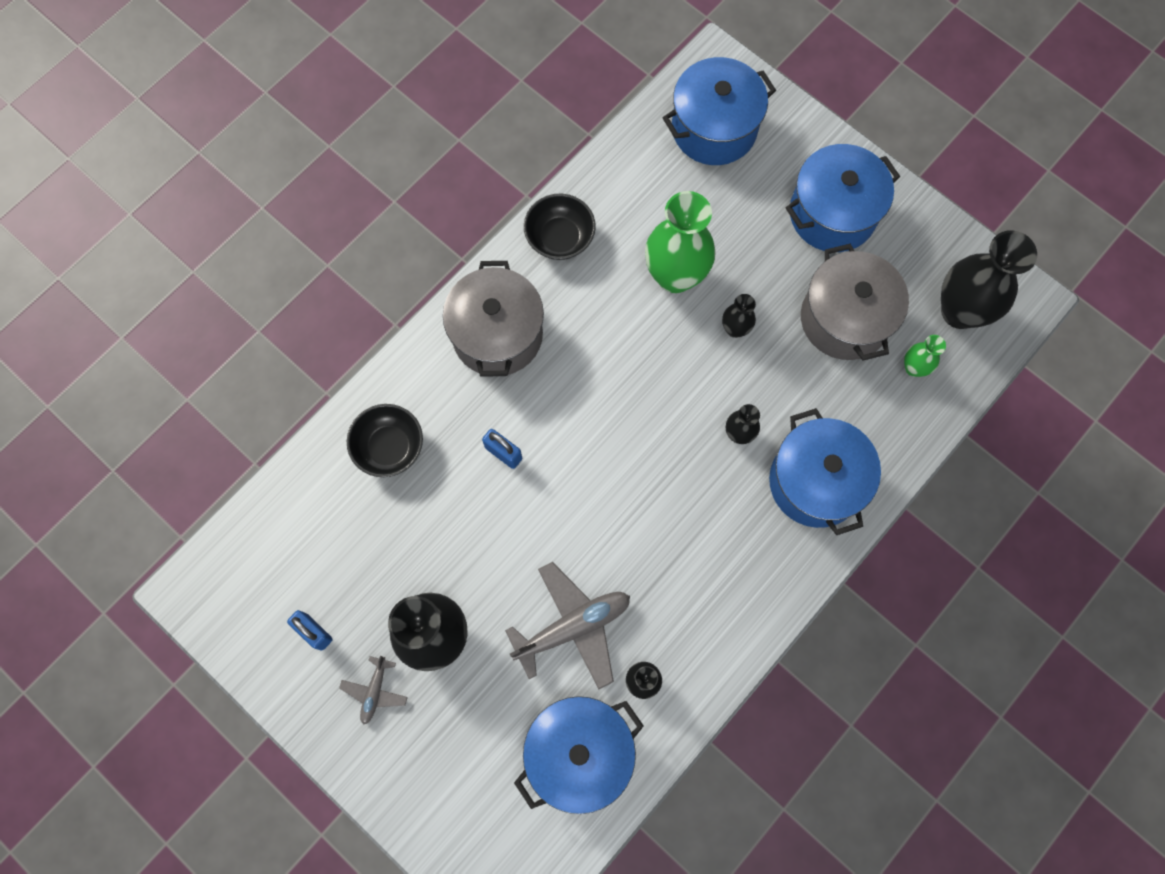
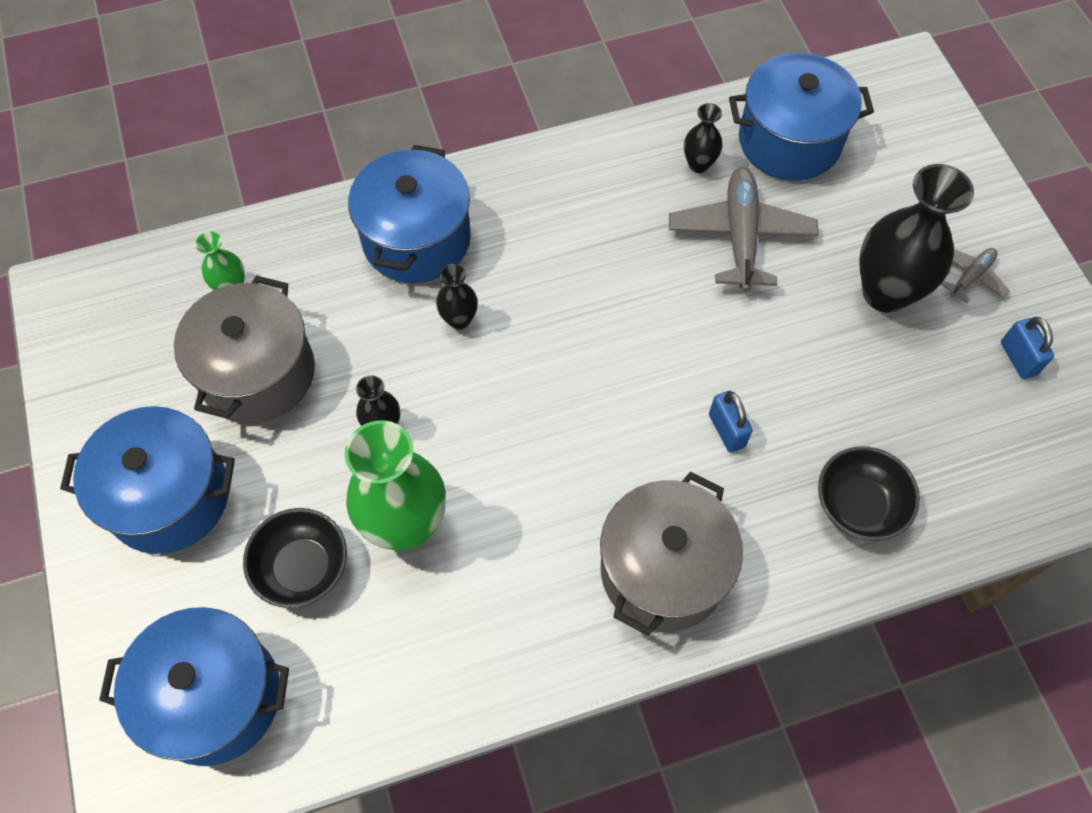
camera: 150 degrees left, 10 degrees down
grey plane [505,562,630,689] -> grey plane turned 90 degrees clockwise [669,167,819,292]
black bowl [524,194,596,260] -> black bowl moved to [243,508,347,608]
black vase [941,230,1037,329] -> none

